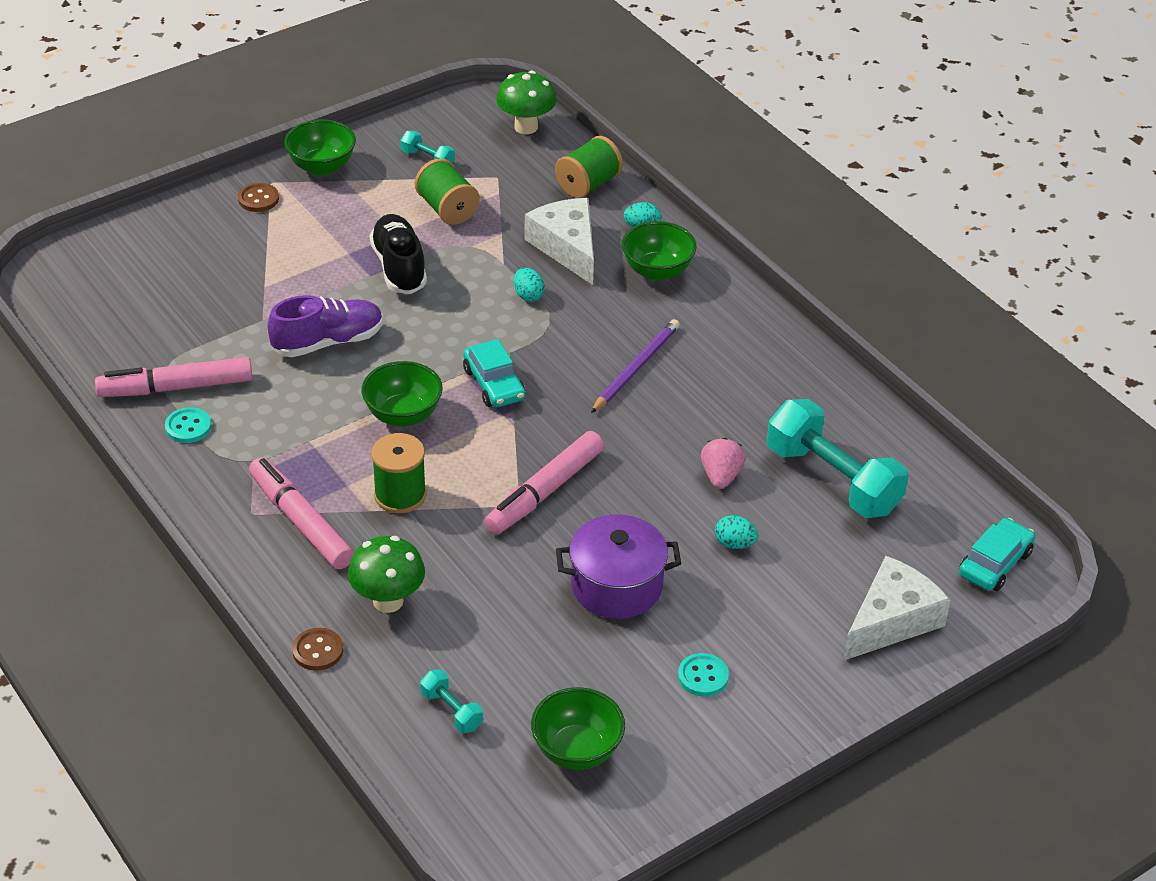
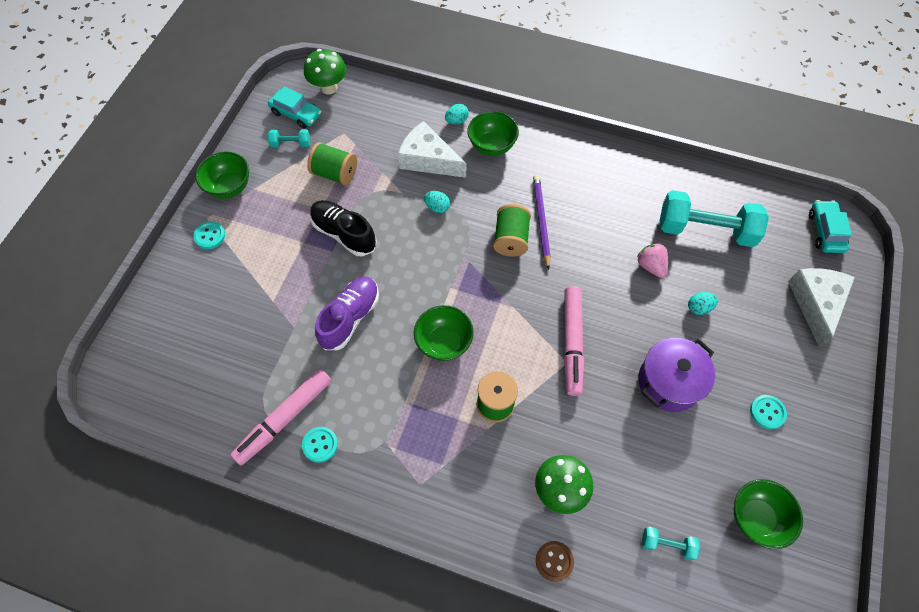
camera: 35 degrees left, 20 degrees up
brown button [238,183,279,212] -> turquoise button [193,221,225,249]
pink marker [249,457,354,569] -> none
turquoise car [463,339,525,407] -> turquoise car moved to [268,86,321,128]
green spool [555,136,623,198] -> green spool moved to [493,204,531,257]

